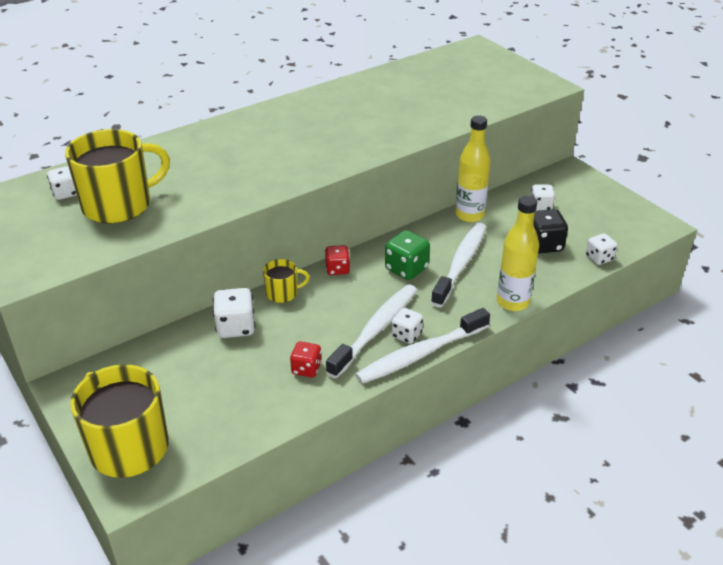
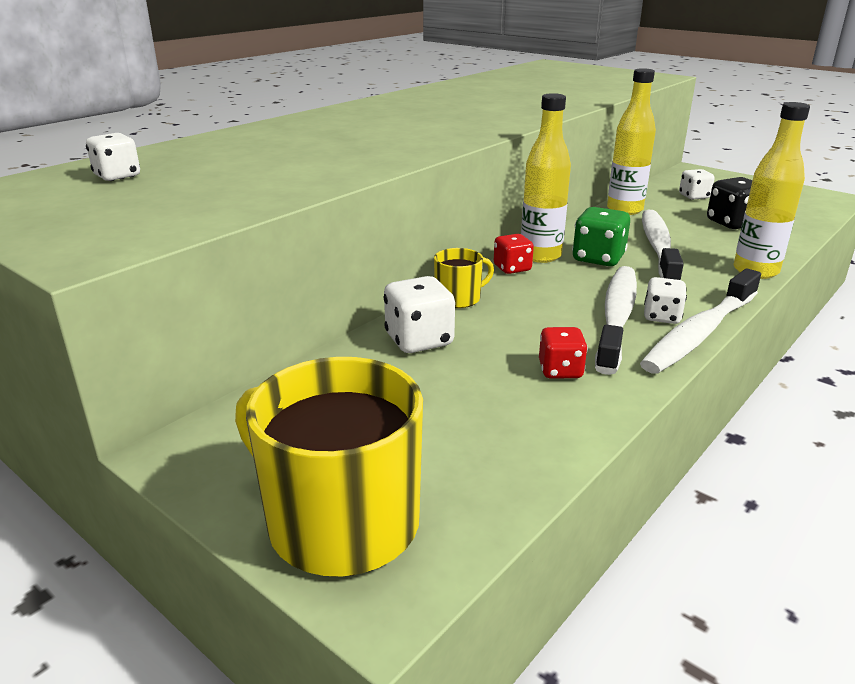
camera: 15 degrees left, 10 degrees down
yellow mug [65,129,170,224] -> none
white dice [586,233,618,265] -> none
none -> yellow bottle [521,93,571,263]

